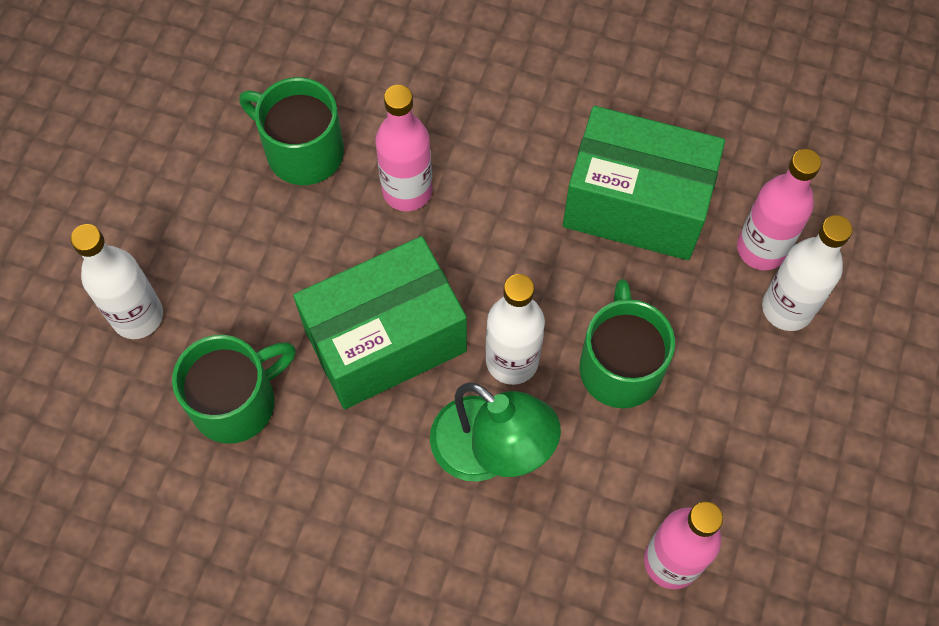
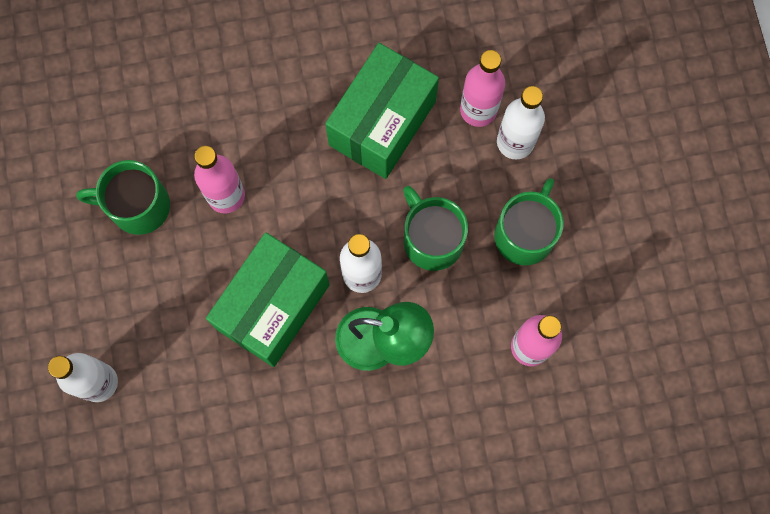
camera: 30 degrees left, 10 degrees up
green mug [172,335,296,444] -> green mug moved to [494,178,564,266]
green box [563,106,725,260] -> green box turned 45 degrees counterclockwise [325,43,439,179]

